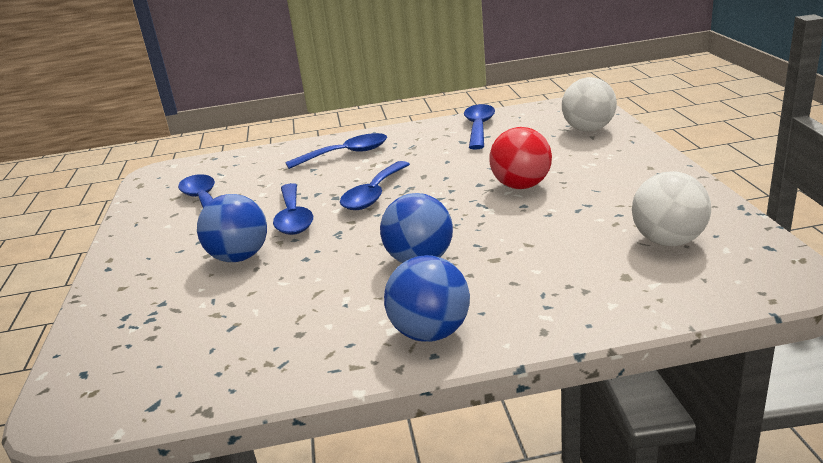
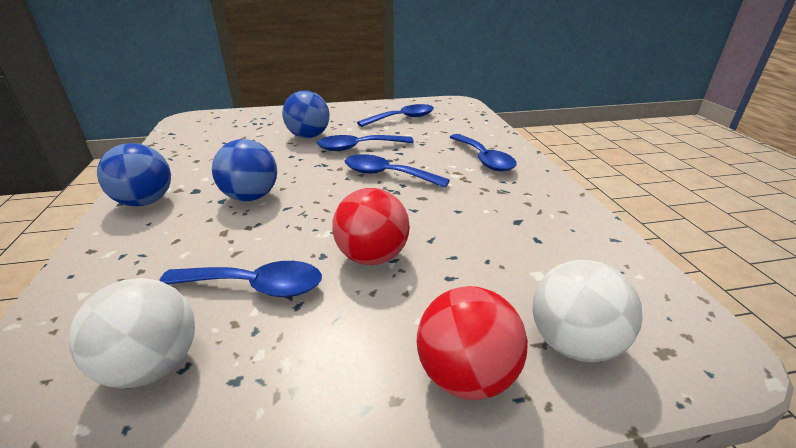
camera: 85 degrees right, 5 degrees up
blue spoon [464,104,495,150] -> blue spoon moved to [159,261,322,297]
none -> red ball [417,286,528,400]

